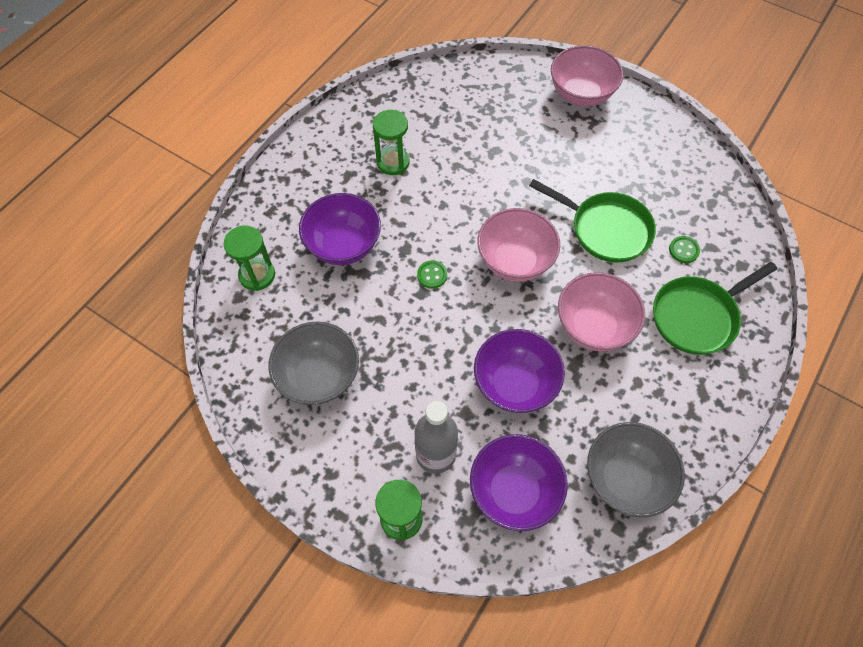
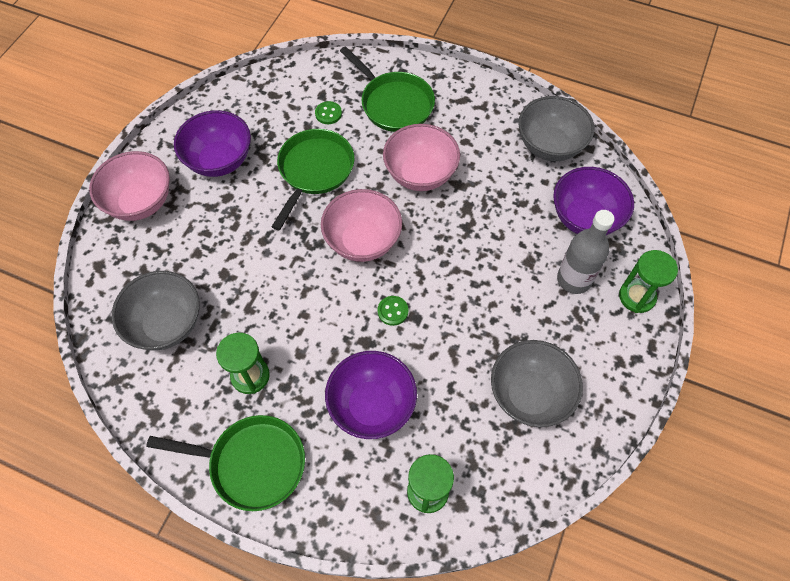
camera: 100 degrees left, 0 degrees up
purple bowl [474,329,565,413] -> purple bowl moved to [174,110,251,177]
none -> grey bowl [112,271,200,351]
none -> green pan [146,415,305,511]

